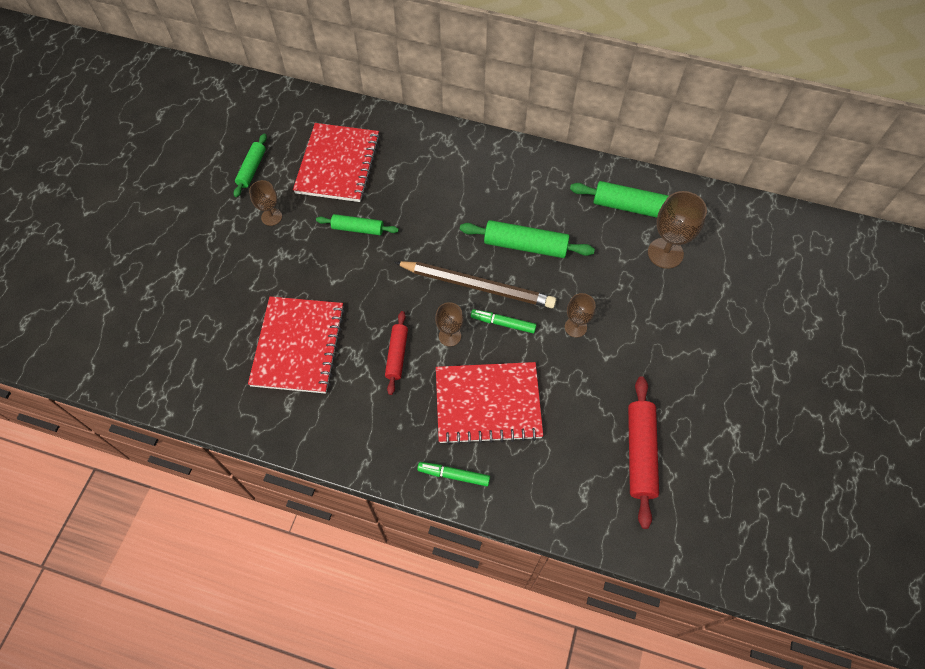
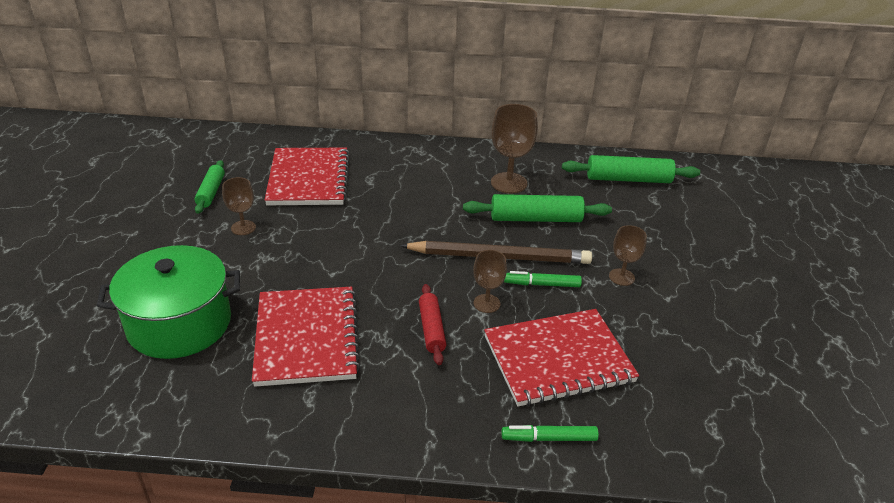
camera: 15 degrees left, 25 degrees down
green rolling pin [316,214,399,235] -> none
red rolling pin [628,376,659,529] -> none
brown goblet [648,191,707,269] -> brown goblet moved to [491,104,538,193]
none -> green pot [97,245,240,359]

